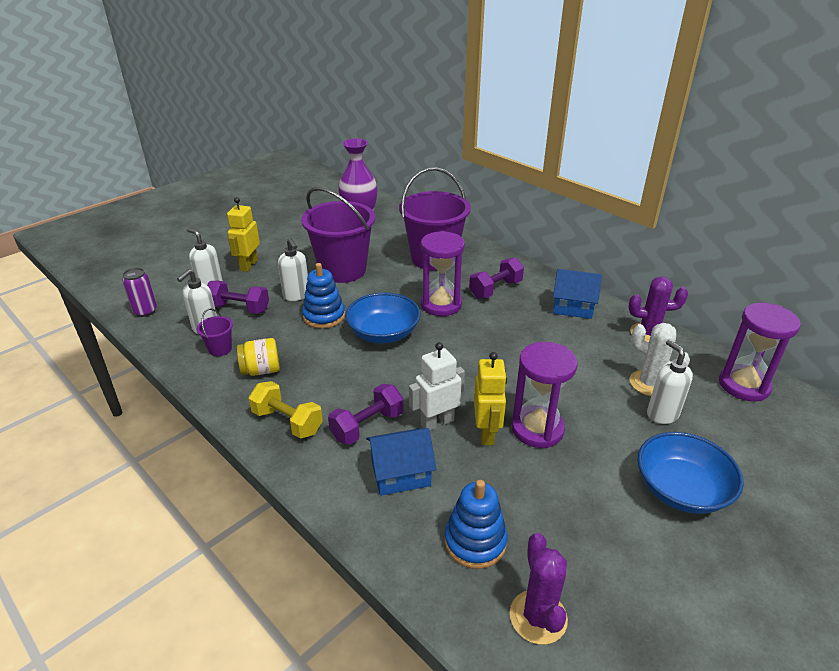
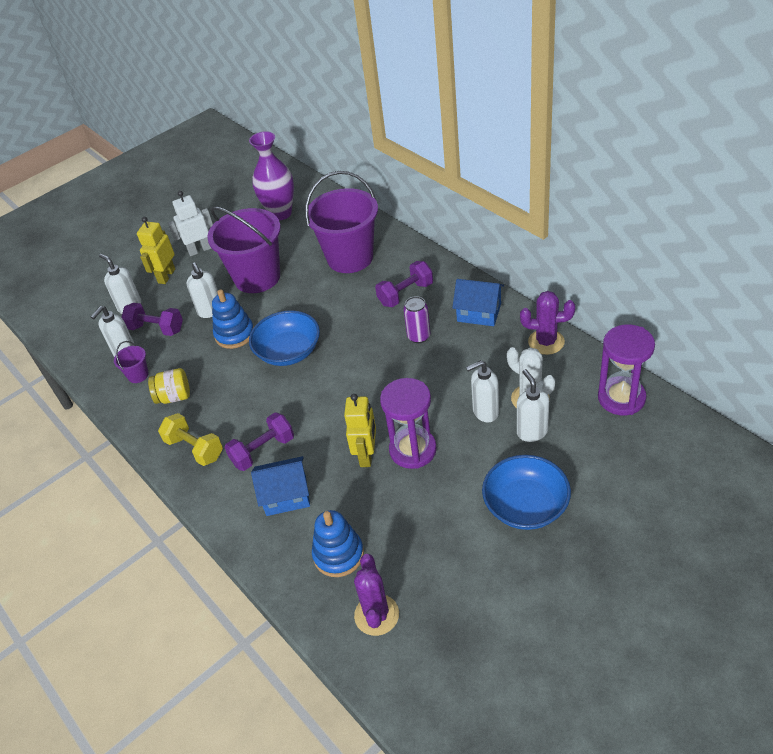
camera: 10 degrees right, 10 degrees up
purple can [122,268,157,317] -> purple can moved to [403,296,431,343]
white robot [409,342,465,430] -> white robot moved to [168,191,213,256]
purple hourglass [421,231,465,316] -> none
none -> white soap dispenser [466,360,499,422]

